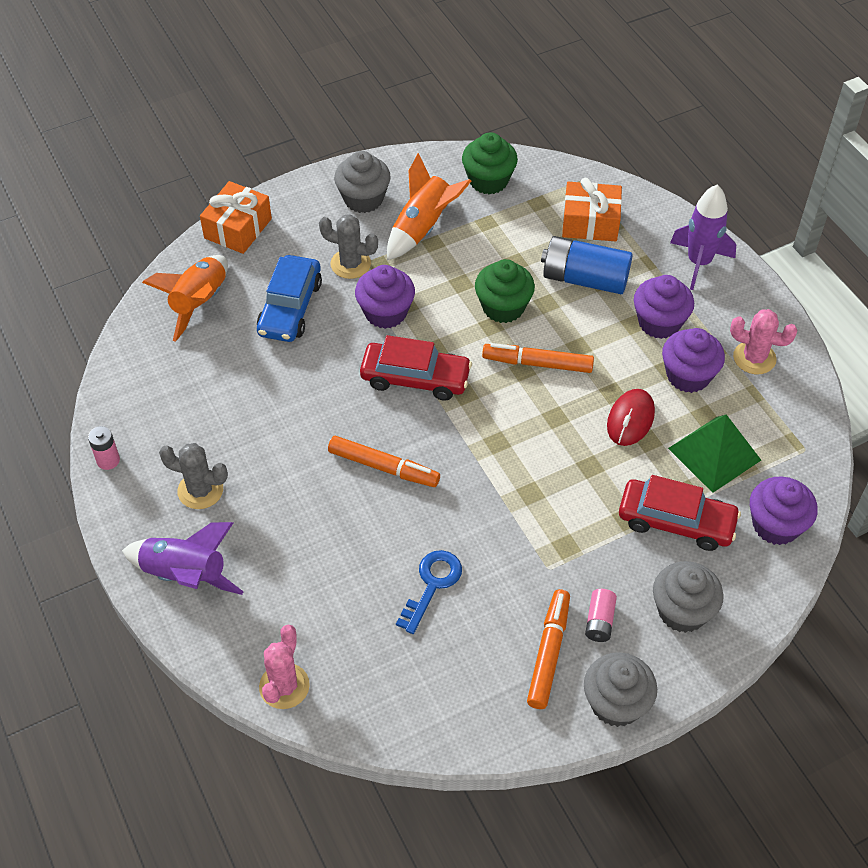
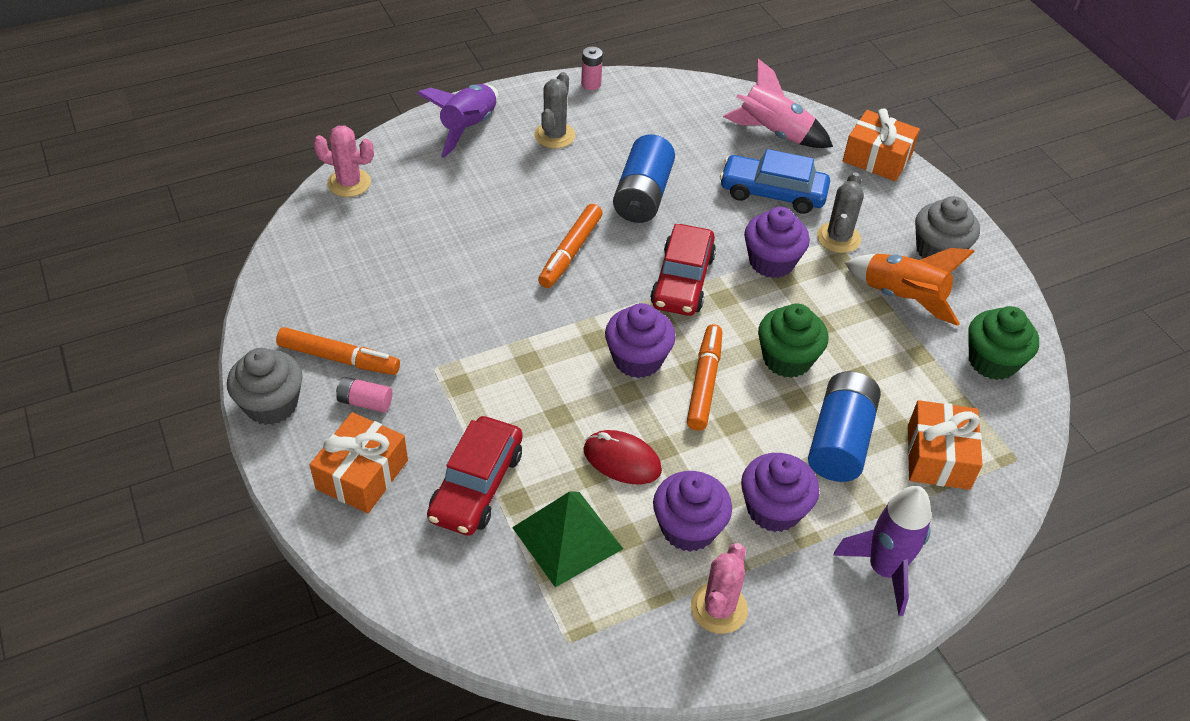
camera: 90 degrees right, 5 degrees down
orange rocket [142,255,228,342] -> pink rocket [723,58,833,148]
blue key [396,550,462,634] -> none
grey cupcake [653,561,724,633] -> orange gift [310,412,408,513]
purple cupcake [750,477,818,545] -> purple cupcake moved to [605,303,676,378]
none -> blue battery [613,134,675,223]

